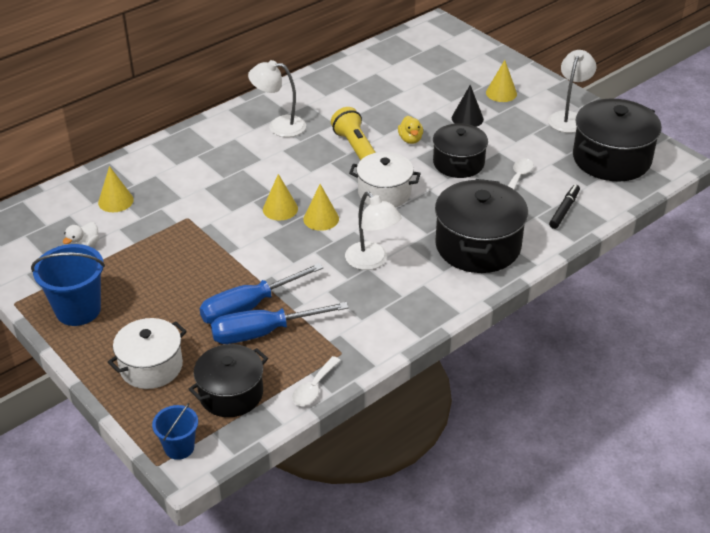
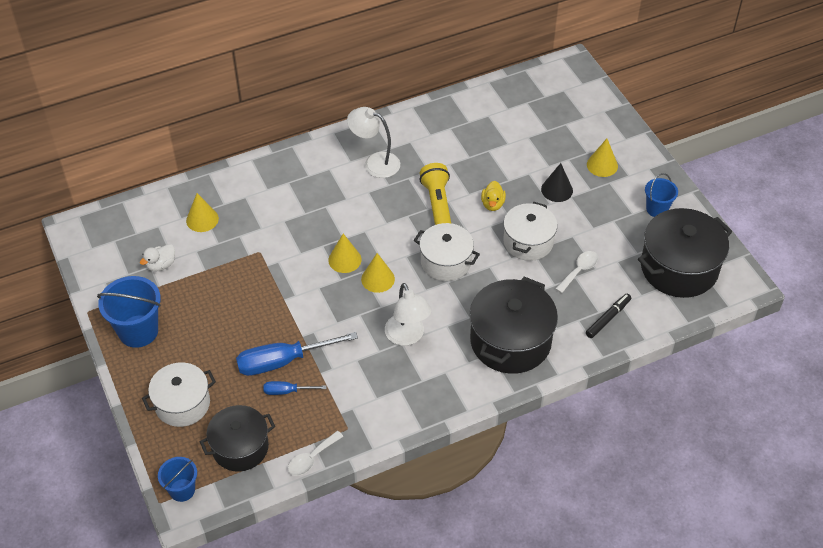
camera: 15 degrees right, 10 degrees up
blue screwdriver [211,302,349,344] -> blue screwdriver [263,381,327,395], size x0.50
black pot [433,123,488,178] -> white pot [503,202,557,261]
white lamp [548,50,596,133] -> blue bucket [645,173,678,217]

